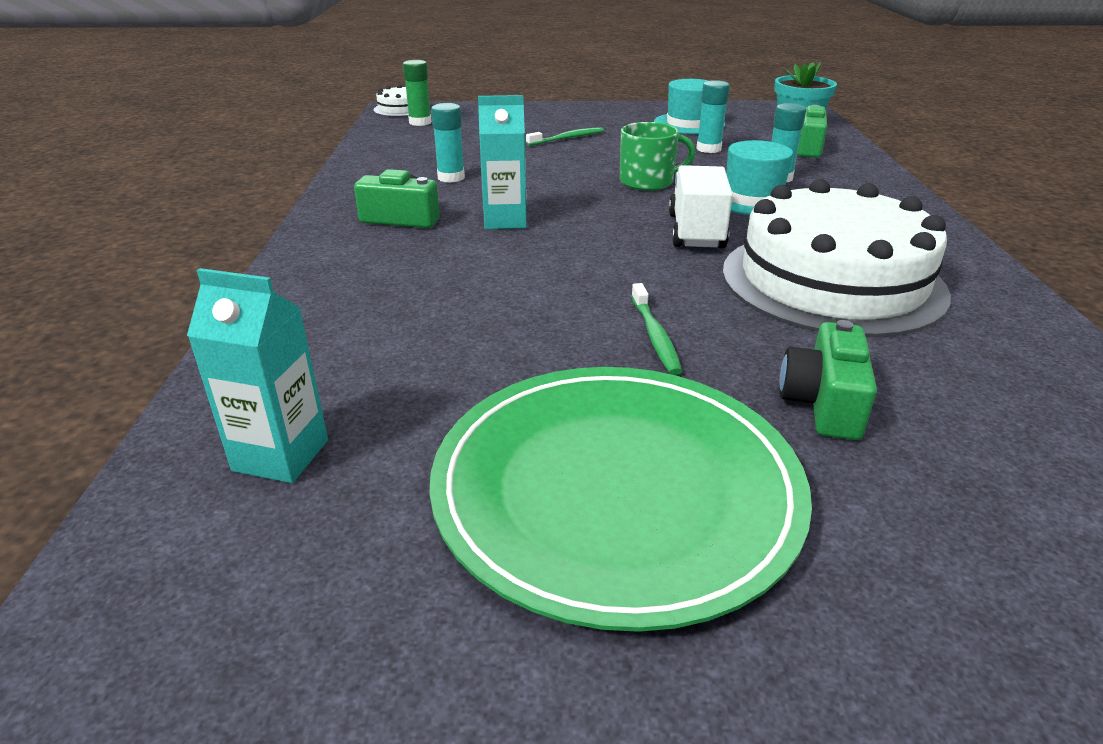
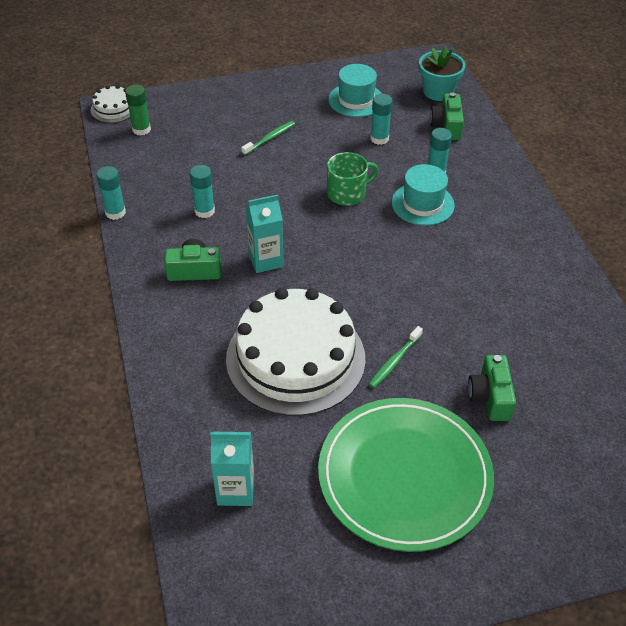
camera: 15 degrees left, 15 degrees up
green toothbrush [631,283,682,375] -> green toothbrush turned 60 degrees clockwise [369,326,423,388]
white truck [669,165,733,248] -> none
white cake [723,179,951,338] -> white cake moved to [226,288,366,416]
none -> turquoise glue stick [96,166,126,220]

